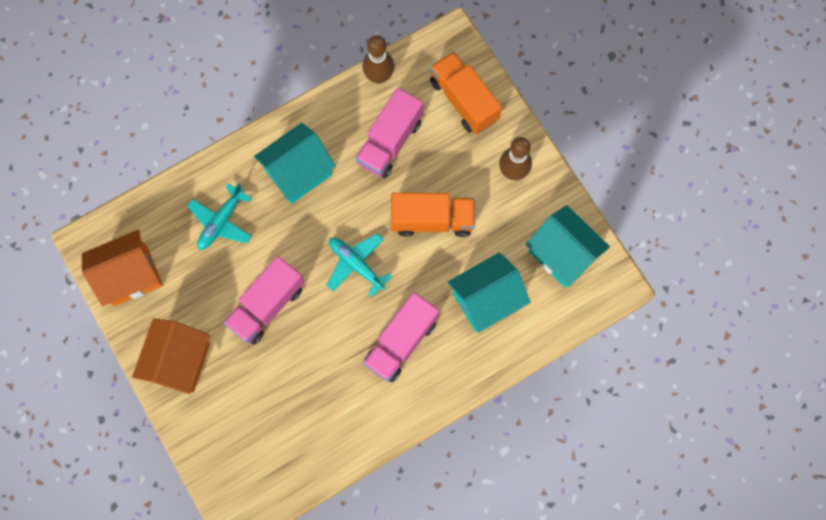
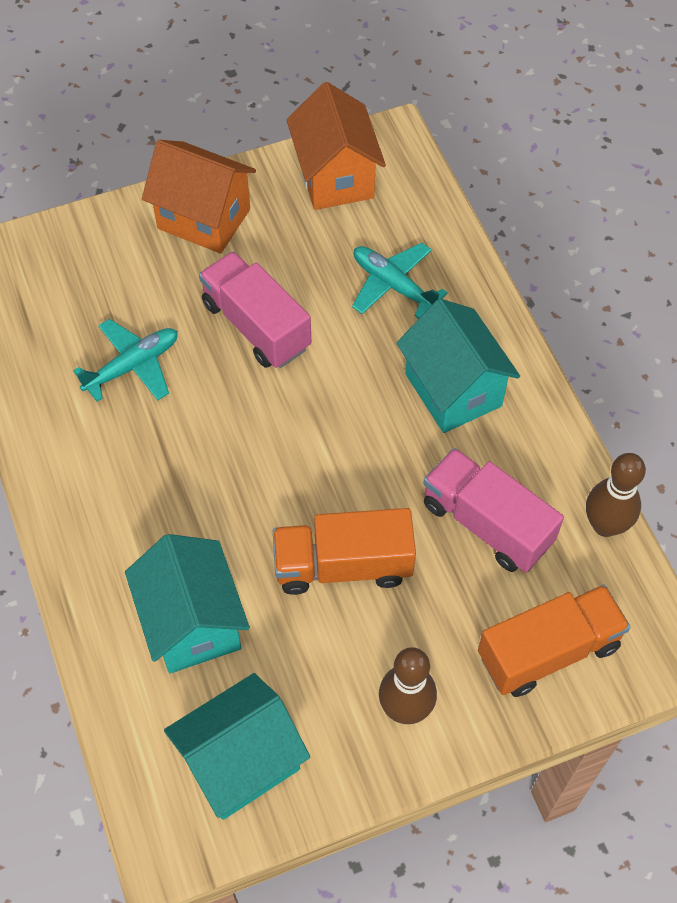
camera: 100 degrees right, 15 degrees down
turquoise plane [327,234,392,297] -> turquoise plane moved to [73,319,178,402]
pink truck [363,292,439,382] -> none
orange truck [391,193,475,237] -> orange truck turned 75 degrees clockwise [273,508,416,595]

